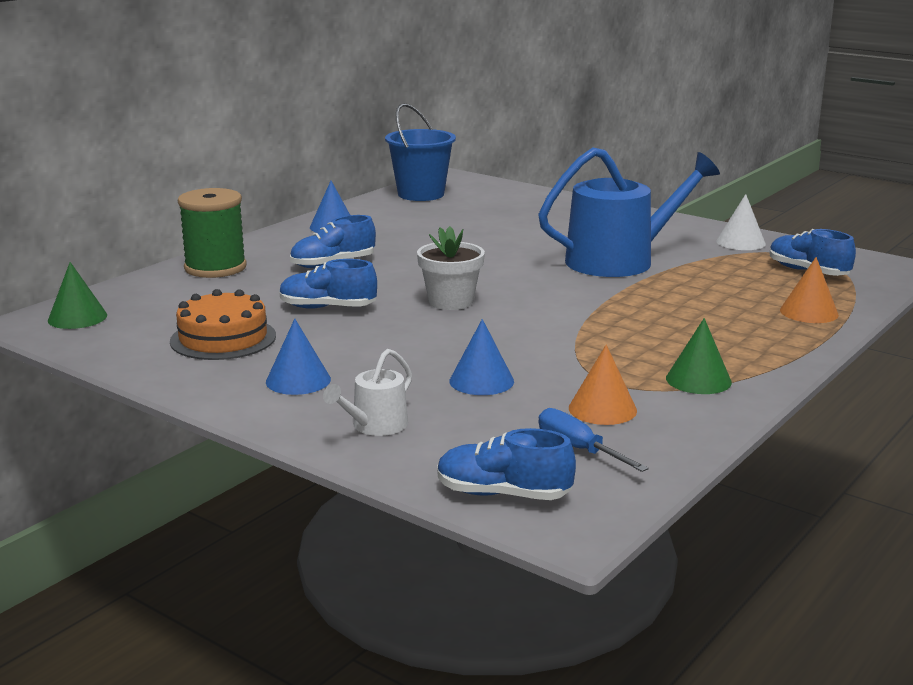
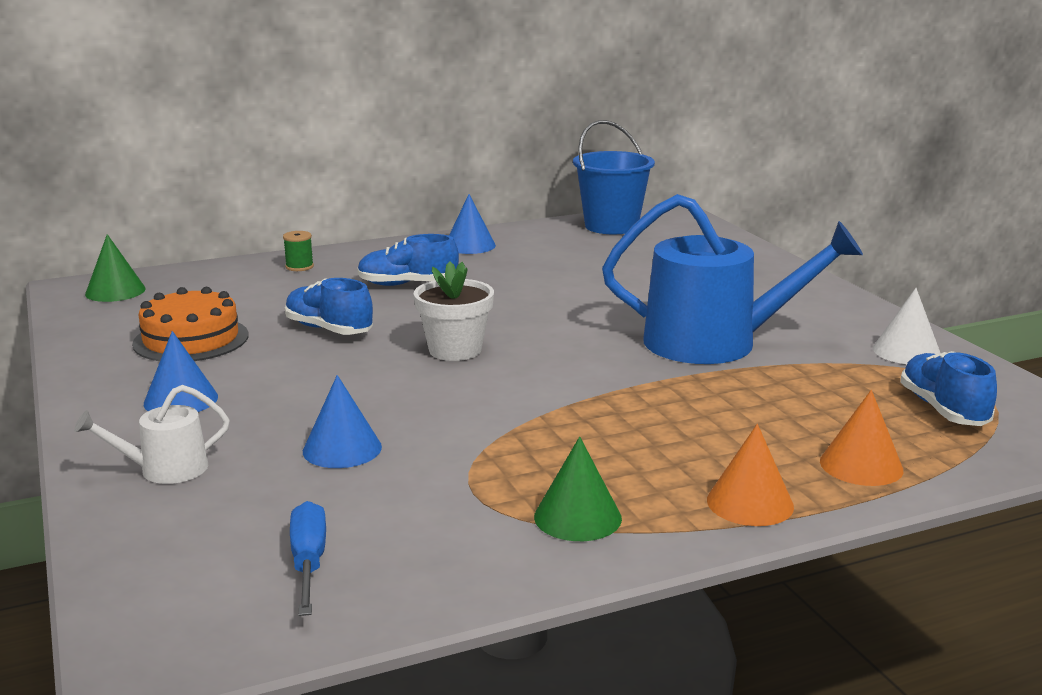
camera: 30 degrees right, 0 degrees up
green spool [178,188,247,278] -> green spool [283,231,314,271], size x0.43
blue shoe [437,428,576,500] -> none
orange cone [569,344,637,425] -> orange cone moved to [707,424,794,526]

